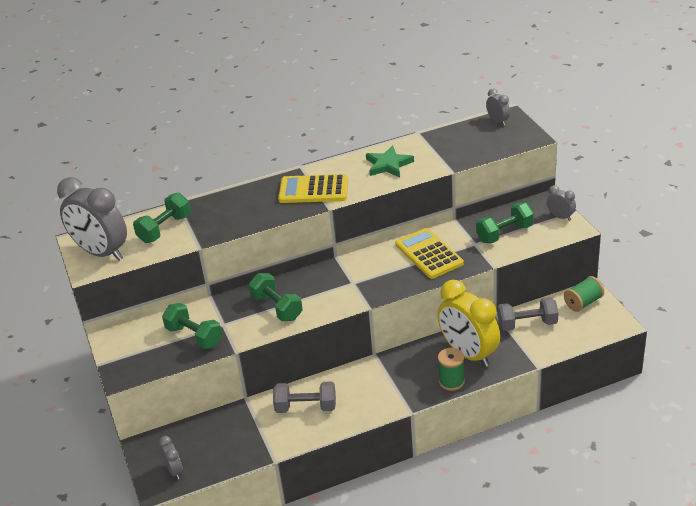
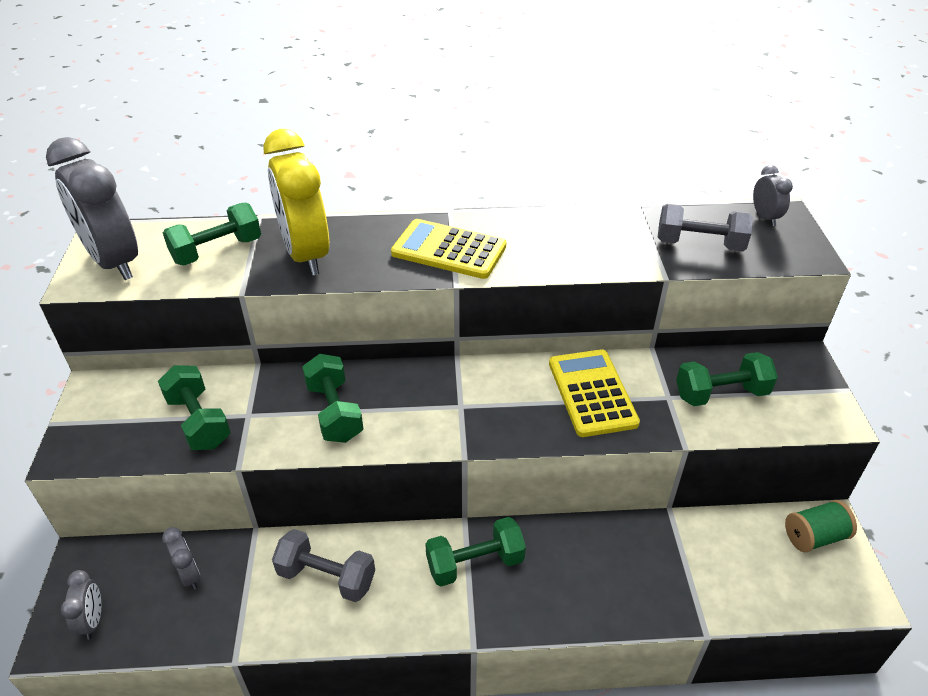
camera: 15 degrees right, 5 degrees up
green star [366,145,414,178] -> none
yellow clock [437,280,500,367] -> yellow clock moved to [263,129,329,276]
green spool [438,348,465,391] -> none
grey dumbbell [497,297,559,331] -> grey dumbbell moved to [658,204,753,252]
grey clock [547,185,576,221] -> grey clock moved to [162,527,201,590]
none -> green dumbbell [425,517,526,586]

